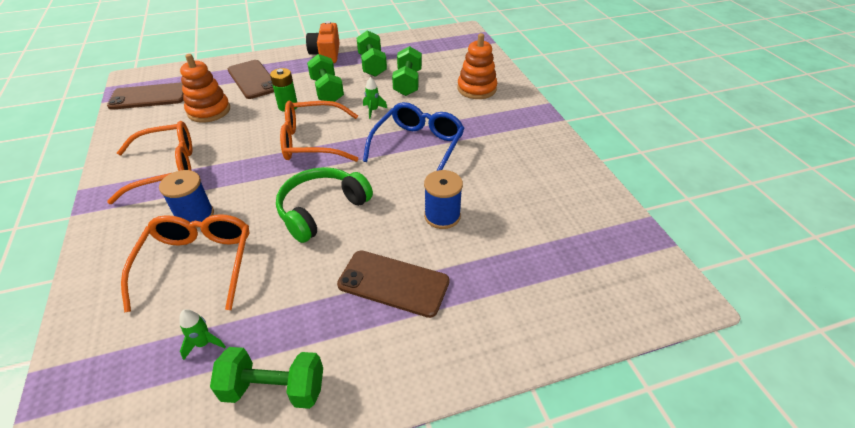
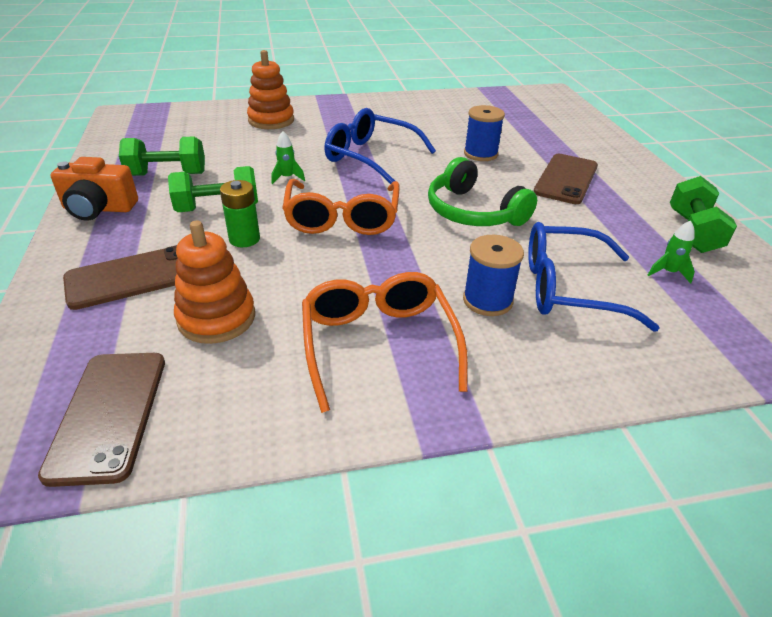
camera: 85 degrees left, 5 degrees down
orange glasses [121,214,250,313] -> blue glasses [528,222,660,332]
green dumbbell [392,46,422,96] -> none

